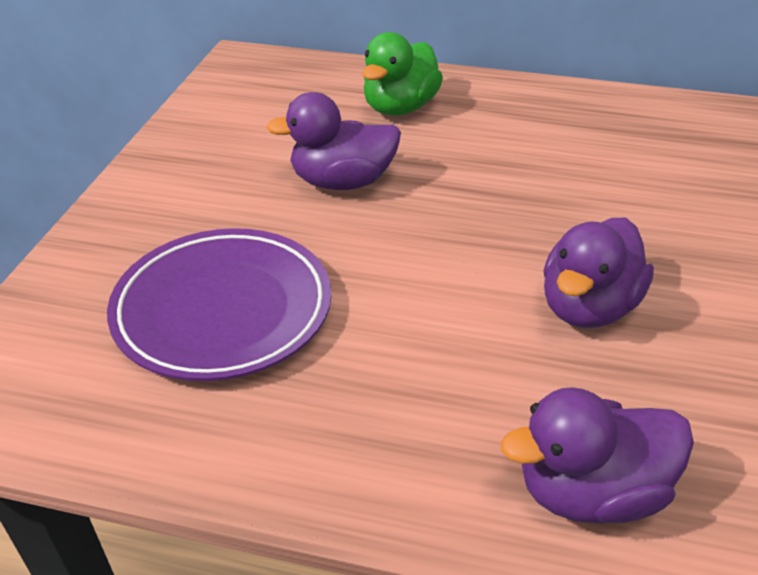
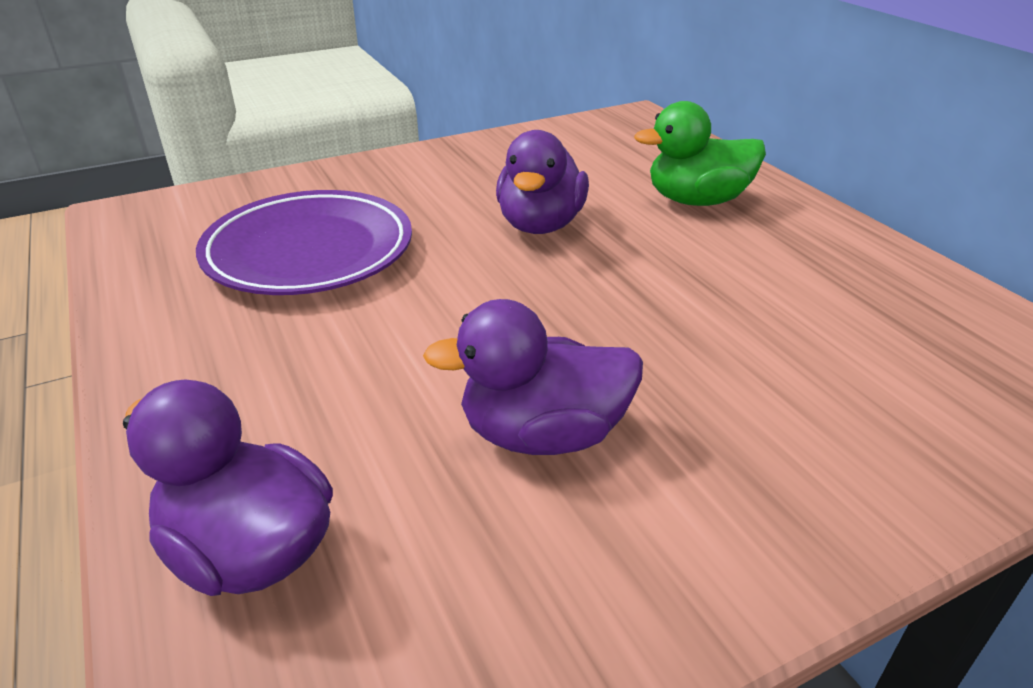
camera: 50 degrees right, 5 degrees down
purple duck [266,92,401,190] -> purple duck turned 120 degrees counterclockwise [496,130,589,234]

